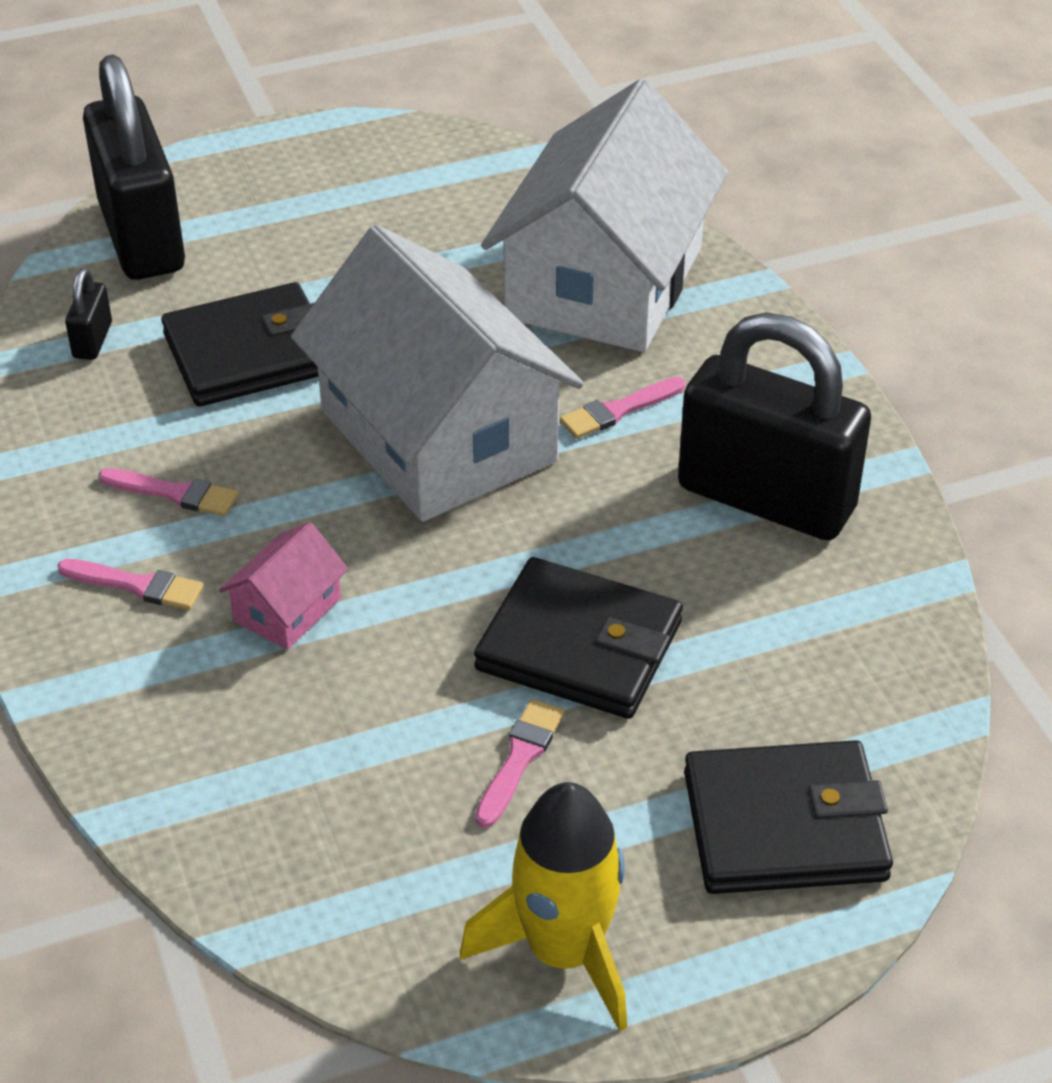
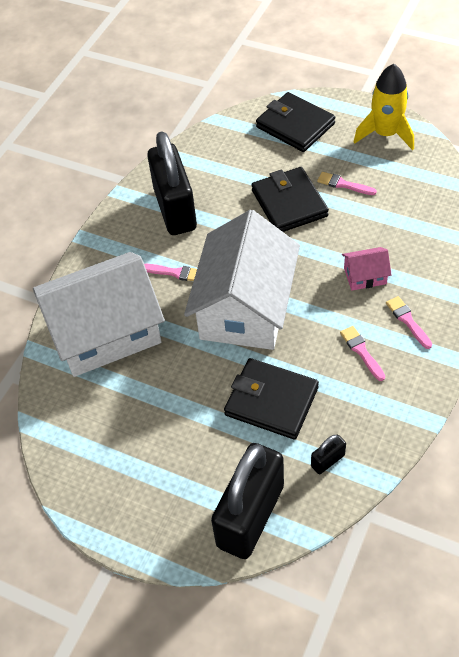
camera: 130 degrees left, 10 degrees up
pink brush [475,699,565,828] -> pink brush turned 45 degrees clockwise [317,172,377,195]

